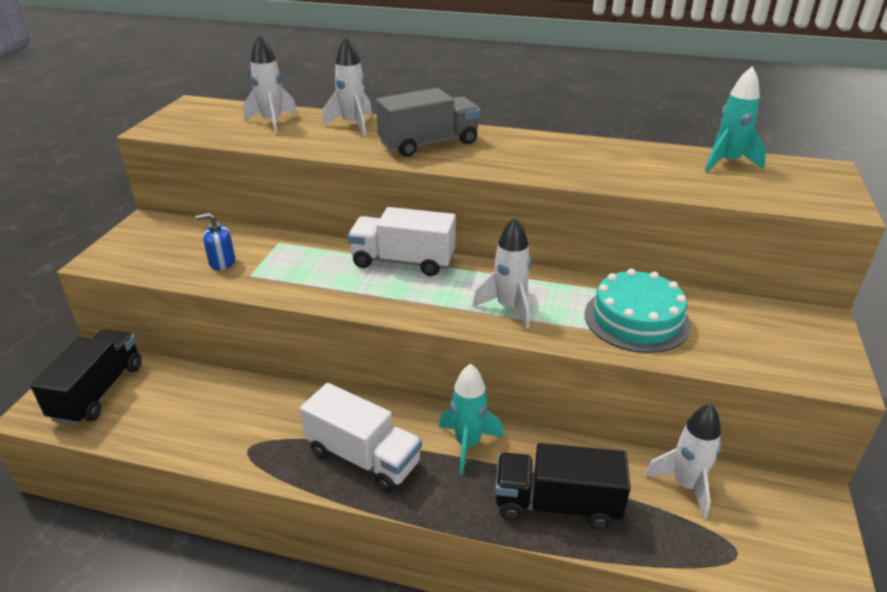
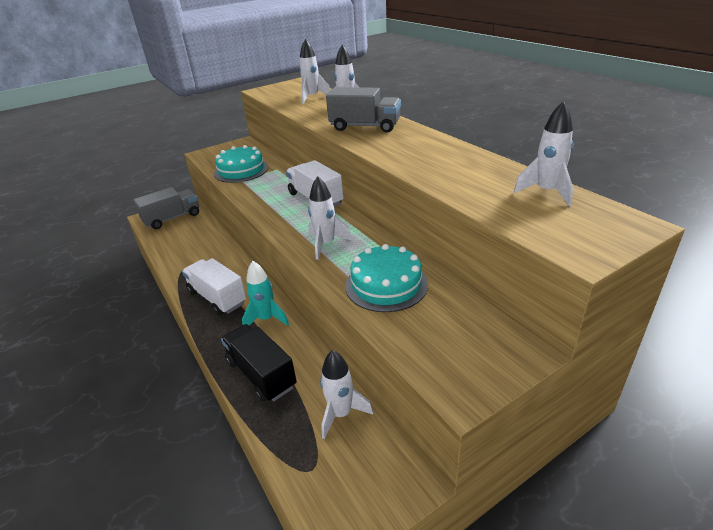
camera: 45 degrees right, 0 degrees up
black truck [30,329,141,425] -> grey truck [133,187,199,229]
blue soap dispenser [196,213,235,270] -> turquoise cake [214,145,269,183]
white truck [300,383,422,493] -> white truck turned 150 degrees clockwise [182,258,246,315]
turquoise rocket [705,66,766,172] -> white rocket [514,101,573,206]

